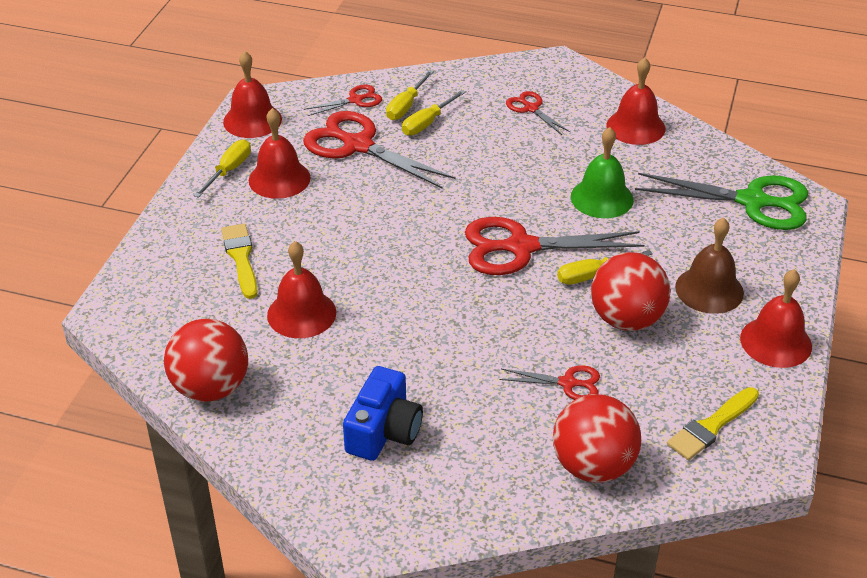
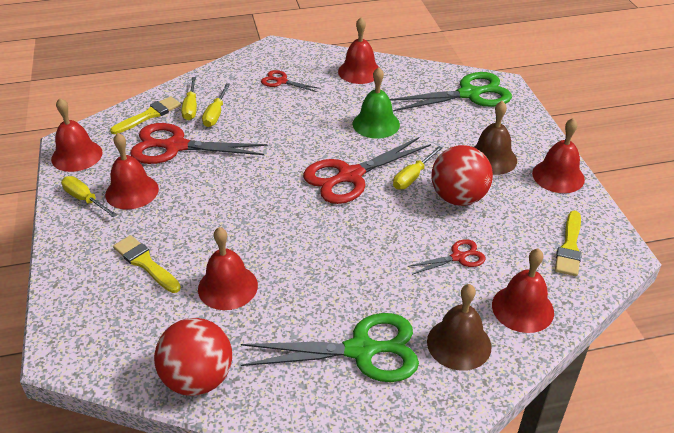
camera: 30 degrees left, 0 degrees up
yellow screwdriver [194,139,251,198] -> yellow screwdriver turned 45 degrees counterclockwise [61,176,117,217]
red scissors [304,85,382,116] -> yellow brush [110,96,181,134]
blue camera [343,366,423,461] -> green scissors [241,313,419,382]
red ball [553,394,641,483] -> red bell [492,248,554,333]
none -> brown bell [427,284,492,371]

